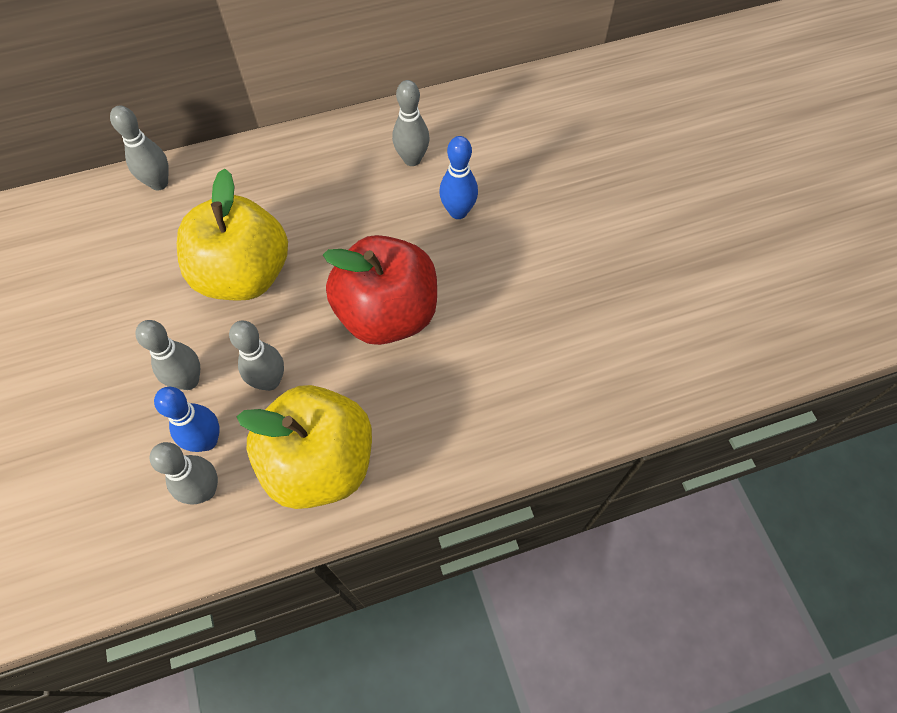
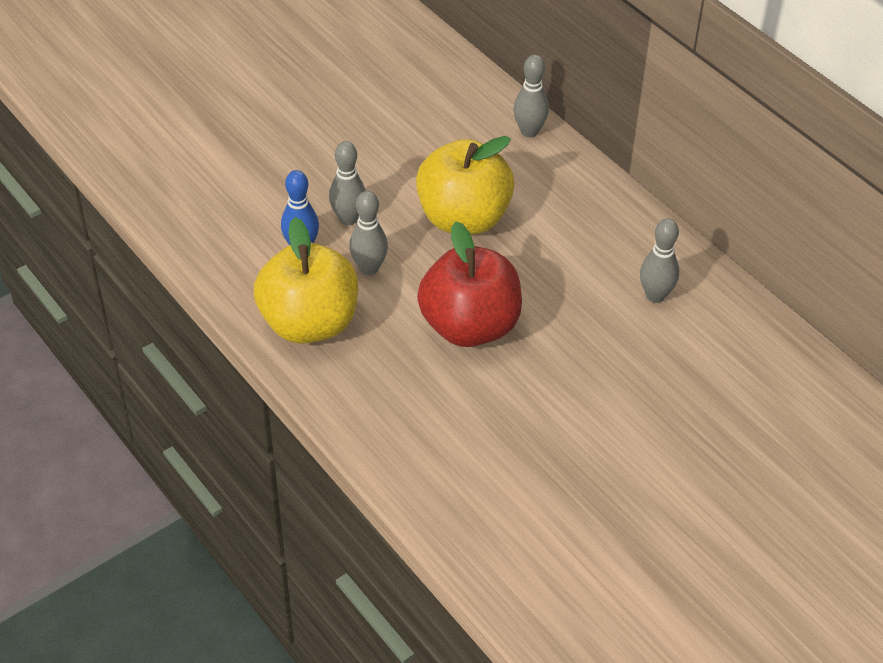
camera: 70 degrees right, 15 degrees down
grey bowling pin [150,442,218,505] -> none
blue bowling pin [439,136,478,219] -> none

